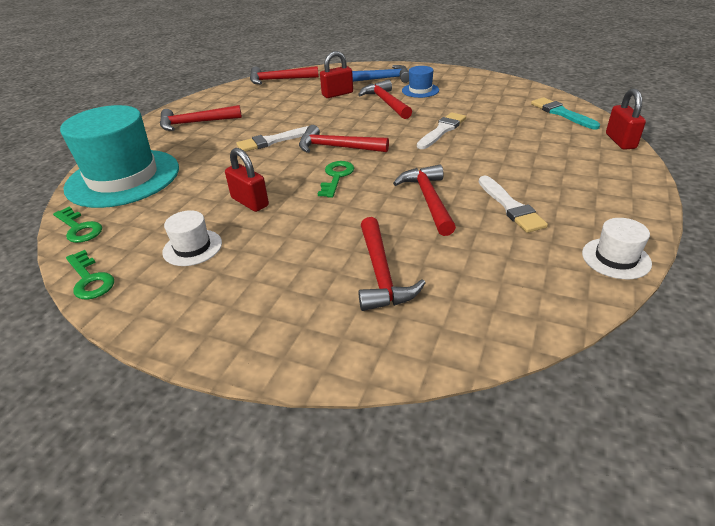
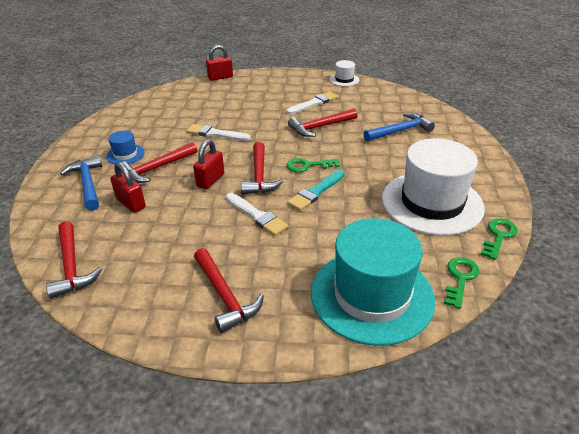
camera: 110 degrees left, 0 degrees up
white hat [162,210,222,266] -> white hat [382,138,485,236], size x2.32
red padlock [225,148,269,212] -> red padlock moved to [193,139,224,189]
red hammer [358,217,425,311] -> blue hammer [364,113,435,141]
turquoise brush [531,97,600,129] -> turquoise brush moved to [287,170,345,211]

